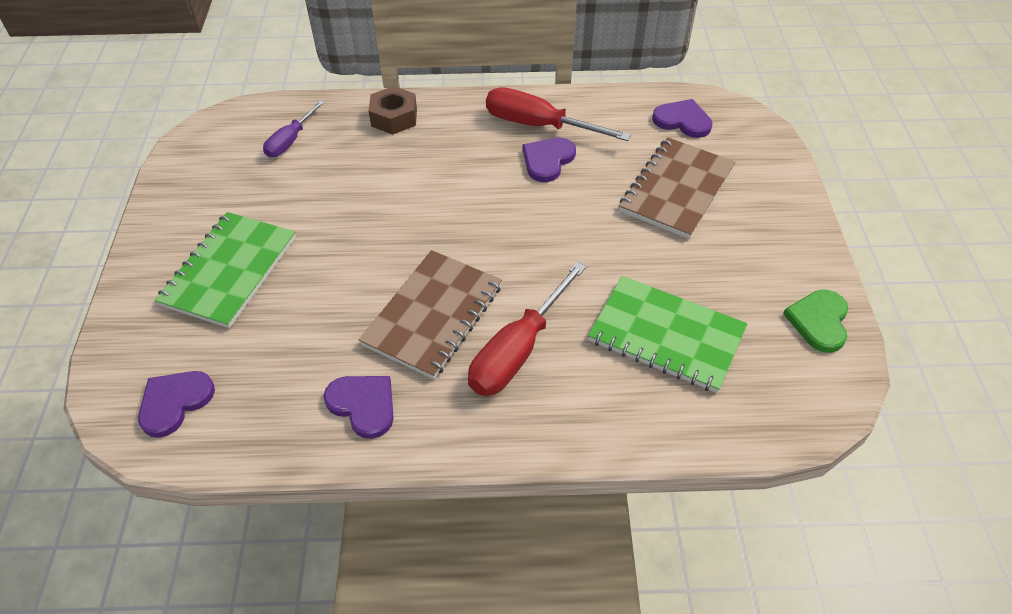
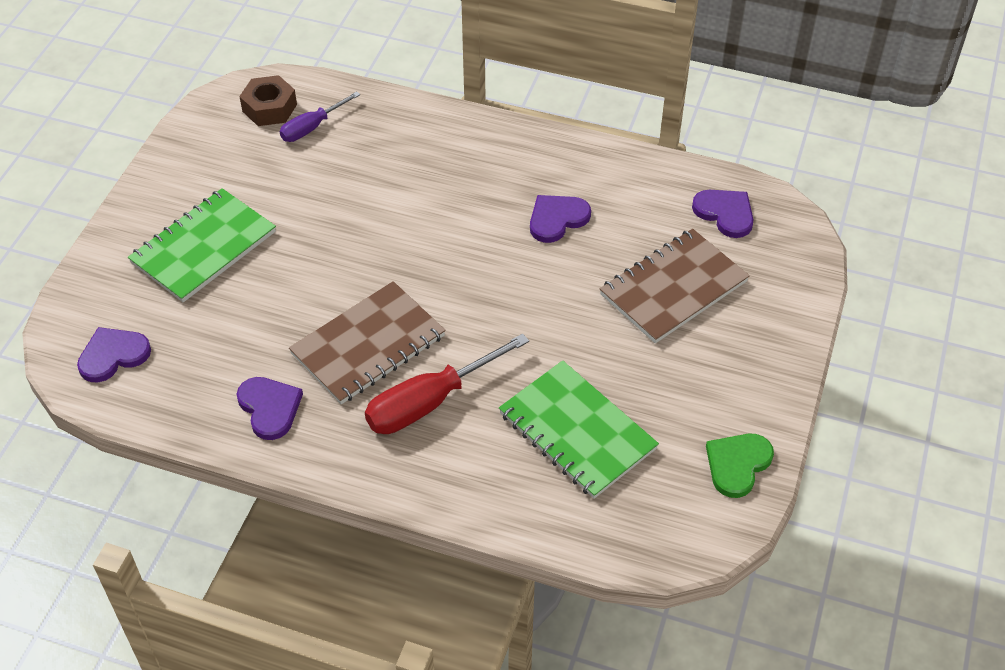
camera: 20 degrees right, 0 degrees up
brown nut [368,86,417,135] -> brown nut moved to [239,75,297,126]
red screwdriver [486,87,631,141] -> none

